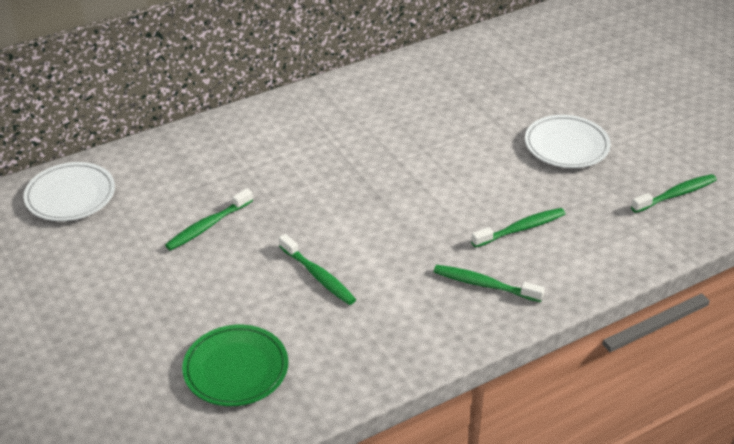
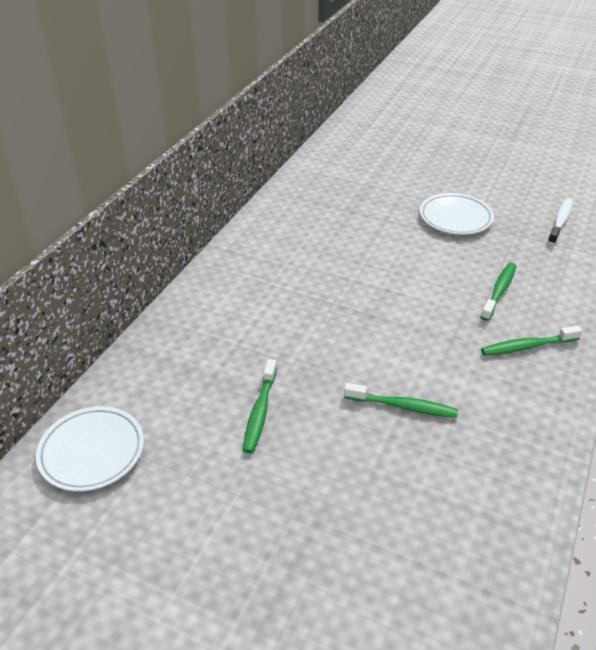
camera: 35 degrees left, 0 degrees up
green plate [182,325,288,406] -> none
green toothbrush [631,174,717,213] -> white toothbrush [548,198,573,245]

